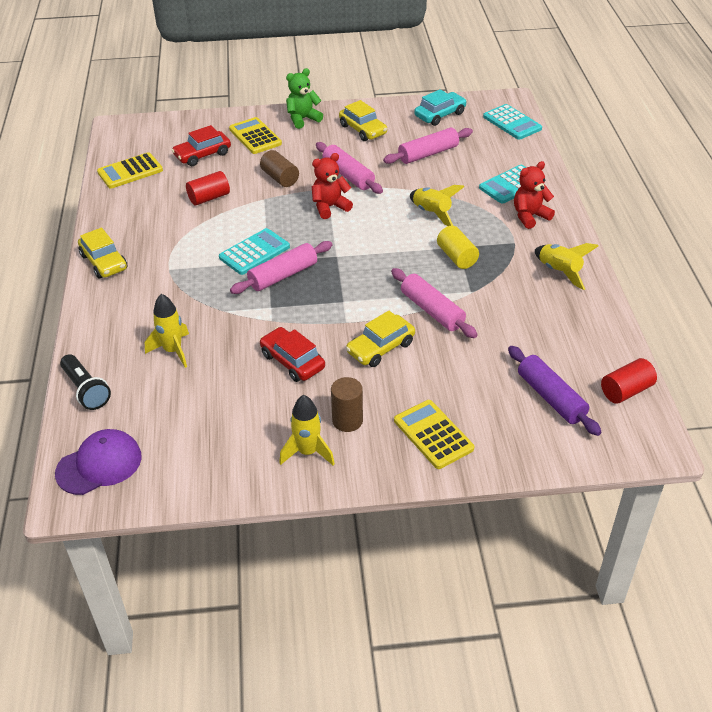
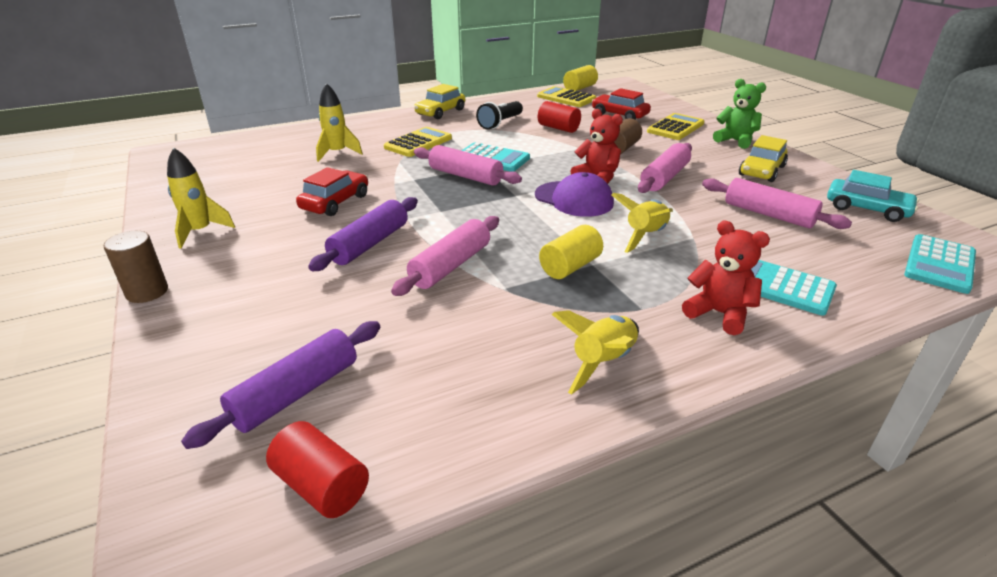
camera: 70 degrees right, 10 degrees down
purple cap [55,429,142,495] -> purple cap moved to [535,172,614,217]
black flashlight [60,354,111,410] -> black flashlight moved to [476,101,523,129]
brown cylinder [331,377,363,432] -> brown cylinder moved to [104,231,168,303]
yellow car [346,311,415,367] -> purple rolling pin [308,197,418,271]
yellow calculator [394,400,474,469] -> yellow calculator moved to [384,127,452,157]
none -> yellow cylinder [563,65,598,91]

